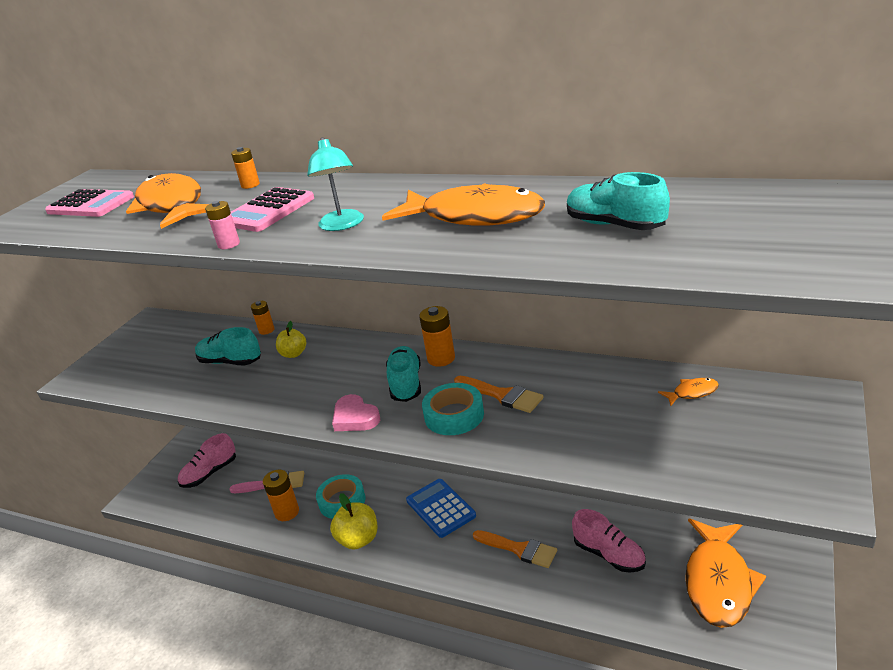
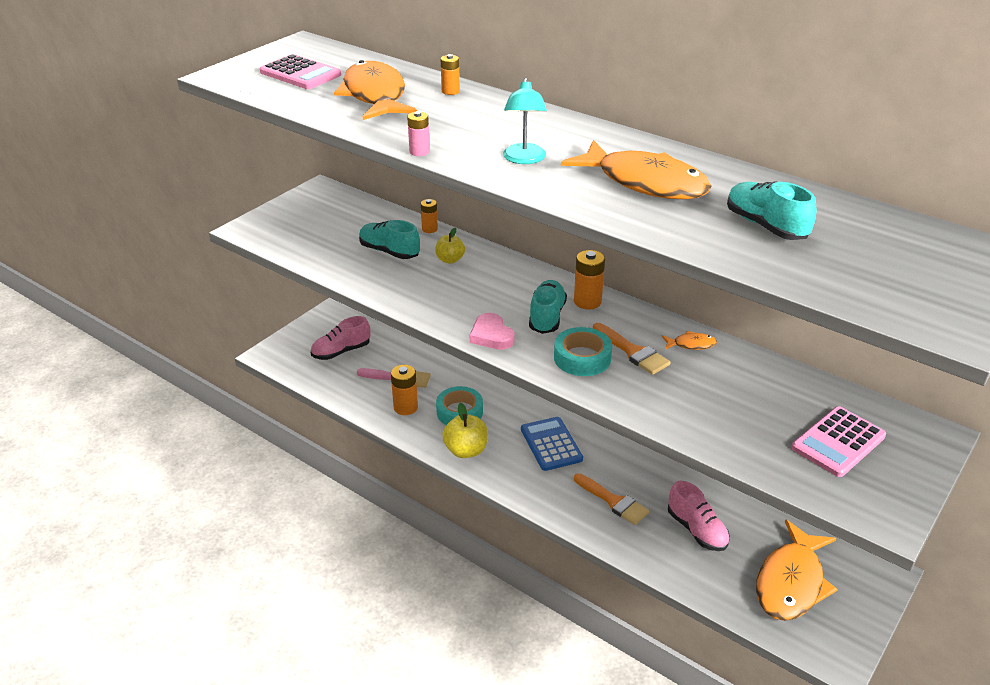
camera: 10 degrees right, 5 degrees up
pink calculator [231,187,314,232] -> pink calculator moved to [791,406,886,477]
orange fish [658,378,719,406] -> orange fish moved to [661,331,717,350]

